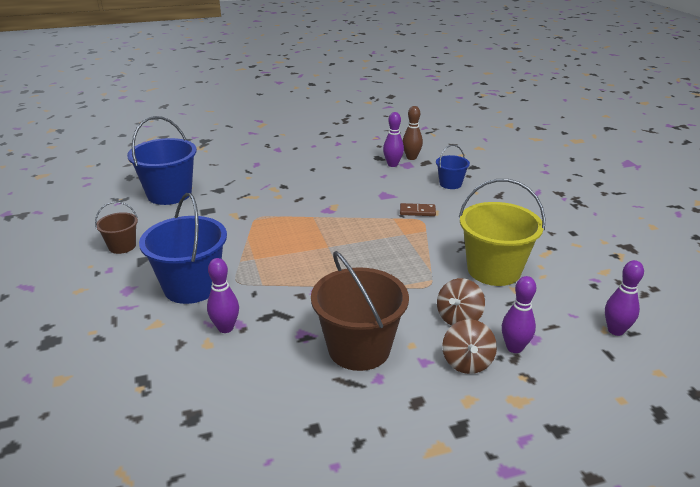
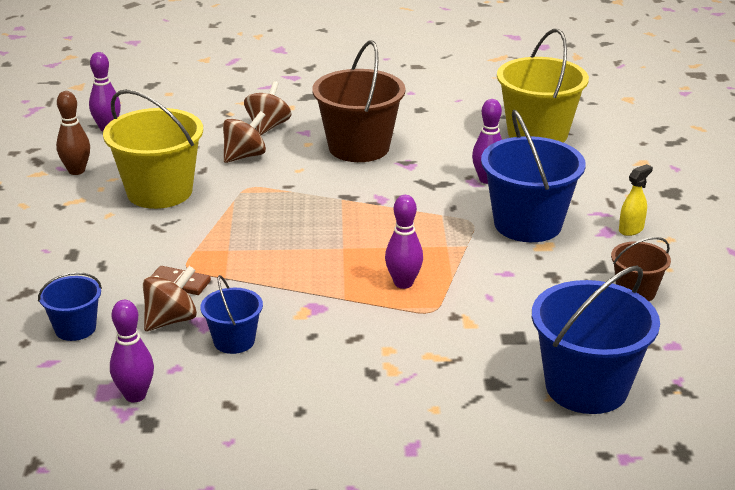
camera: 165 degrees left, 0 degrees up
brown bowling pin [403,106,423,160] -> brown bowling pin moved to [56,91,90,175]
purple bowling pin [502,276,536,353] -> purple bowling pin moved to [385,195,423,289]
none -> brown spinning top [143,266,197,331]
none -> blue bucket [200,275,263,354]
none -> yellow bucket [497,29,589,143]
none -> yellow spray bottle [619,164,653,236]

